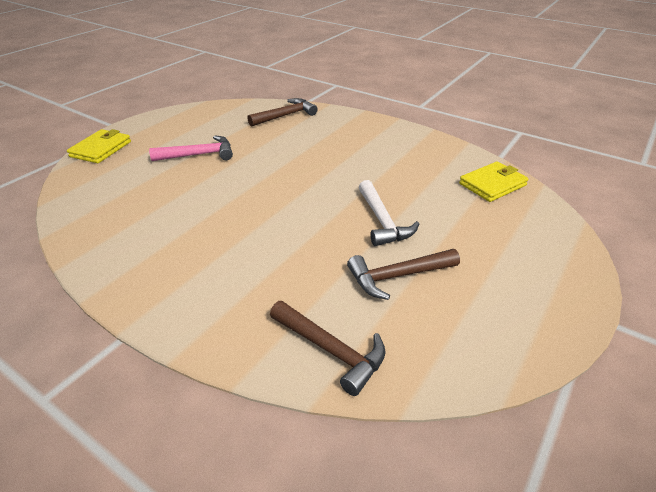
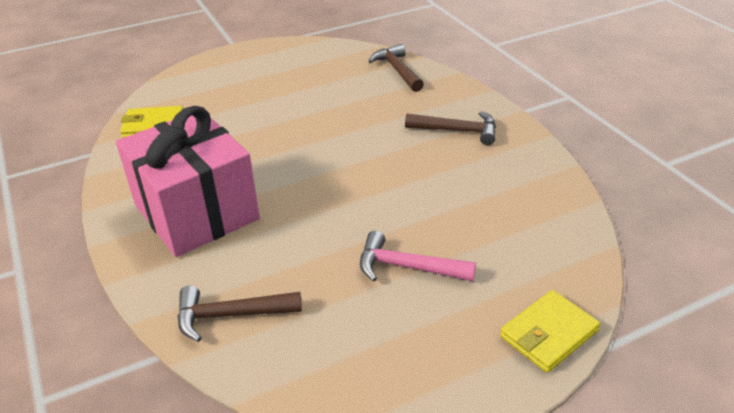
camera: 150 degrees left, 0 degrees up
brown hammer [347,249,460,300] -> brown hammer moved to [405,111,496,145]
white hammer [359,180,419,246] -> none
none -> pink gift [116,106,260,257]

